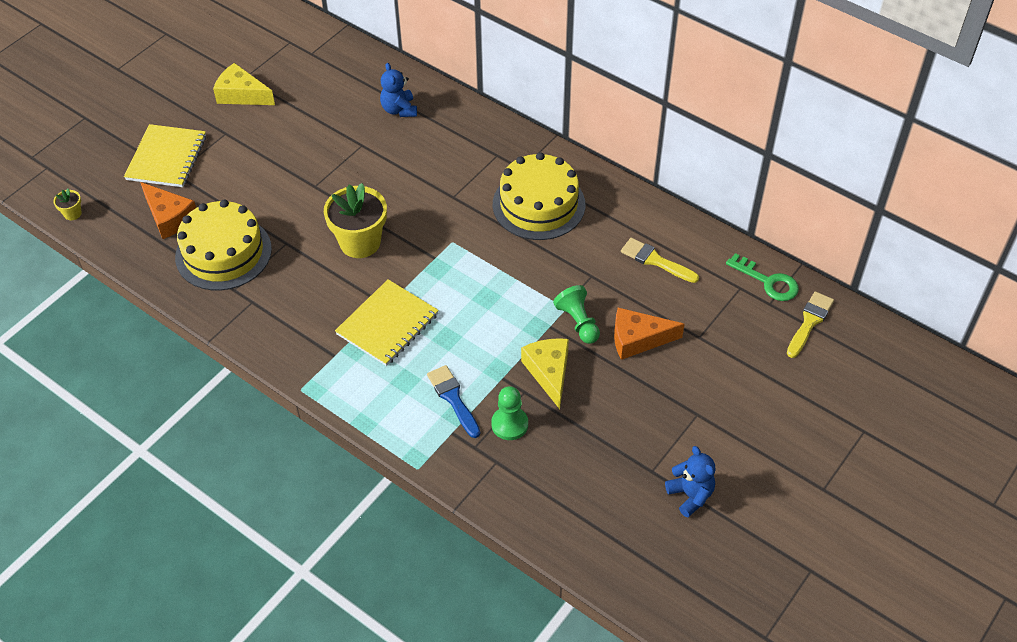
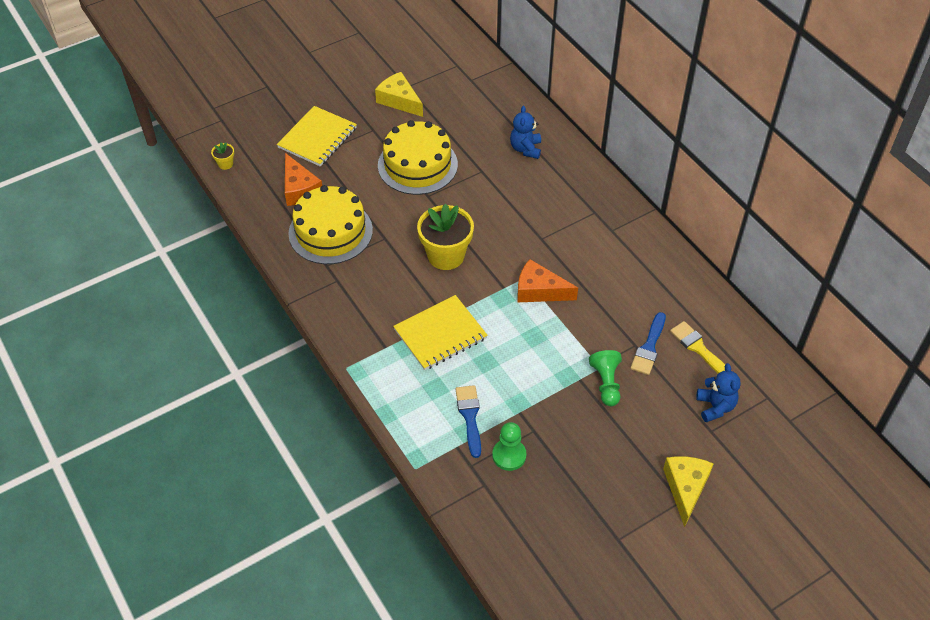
camera: 20 degrees right, 0 degrees up
yellow cake [493,152,585,240] -> yellow cake moved to [378,120,458,195]
yellow cheese [521,338,569,409] -> yellow cheese moved to [663,456,714,527]
orange cheese [614,307,685,360] -> orange cheese moved to [517,259,578,302]
blue teddy bear [665,446,716,517] -> blue teddy bear moved to [696,363,741,422]
green key [726,253,799,301] -> none
yellow brush [787,291,834,358] -> none
none -> blue brush [630,312,666,375]

